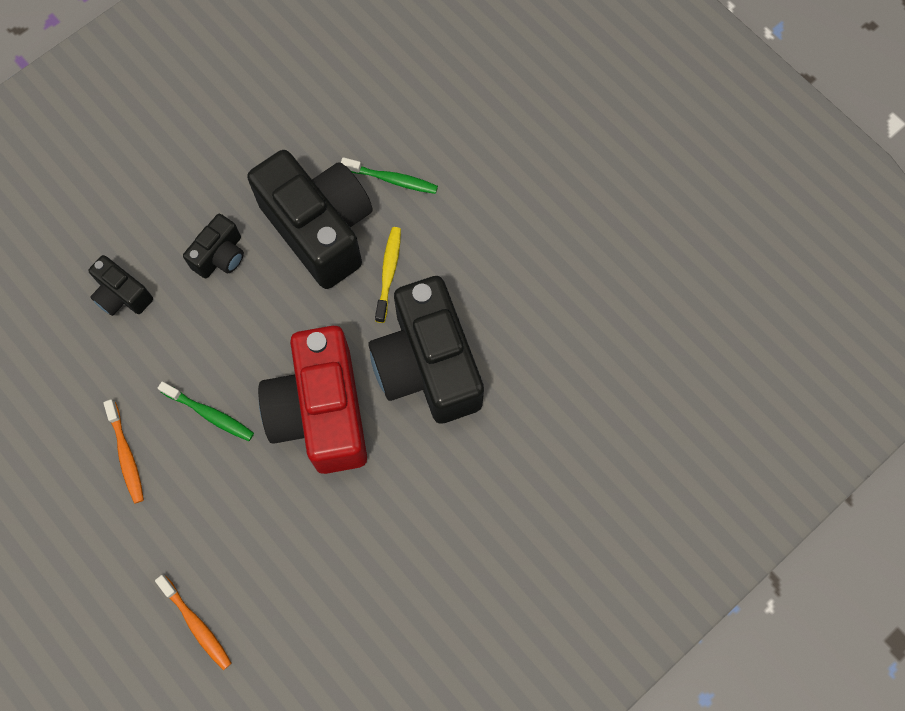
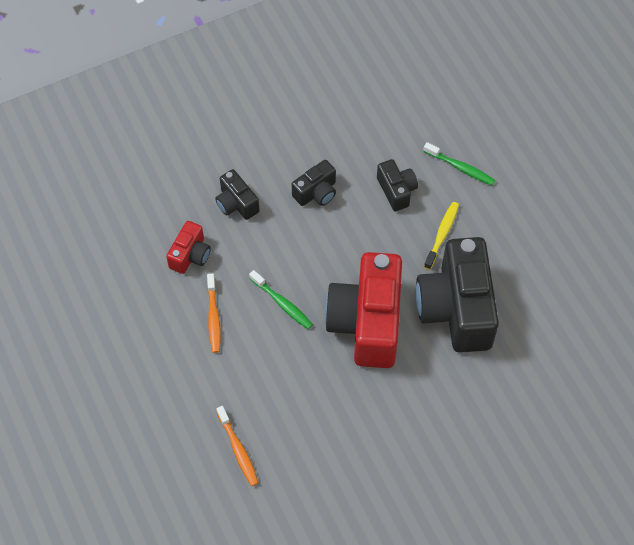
camera: 15 degrees right, 10 degrees down
black camera [247,150,373,289] -> black camera [377,159,418,211], size x0.47
none -> red camera [166,221,211,274]

